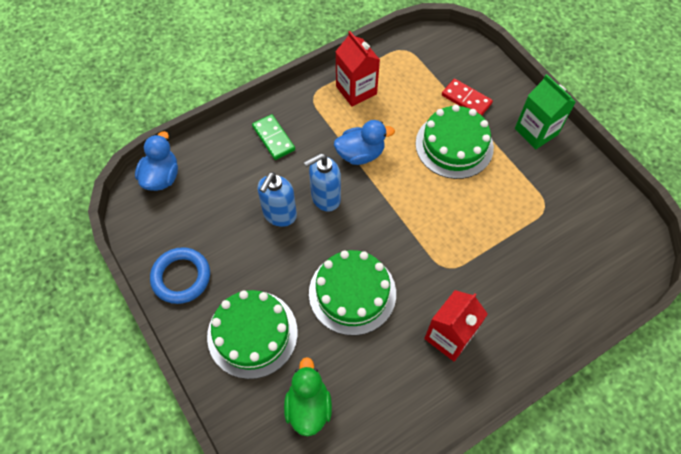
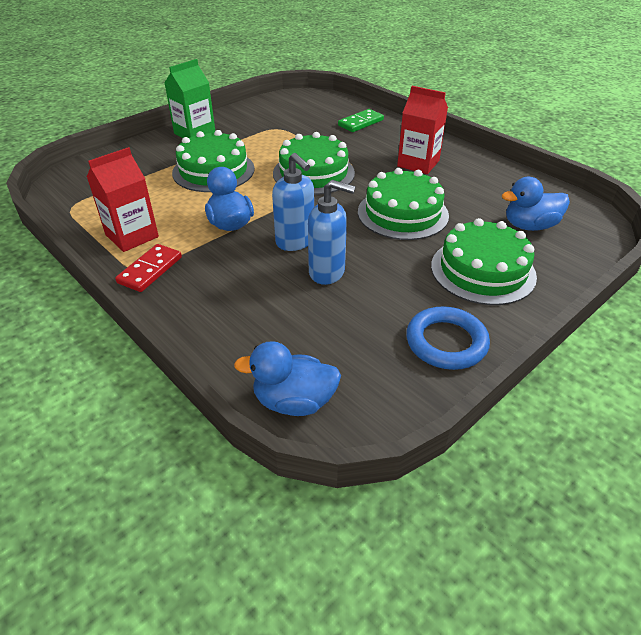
camera: 100 degrees left, 20 degrees down
green domino [252,114,295,160] -> green domino moved to [338,109,384,132]
green duck [284,357,332,436] -> blue duck [502,177,570,231]
red domino [442,79,493,116] -> red domino moved to [115,244,182,292]
none -> green cake [273,132,355,195]

